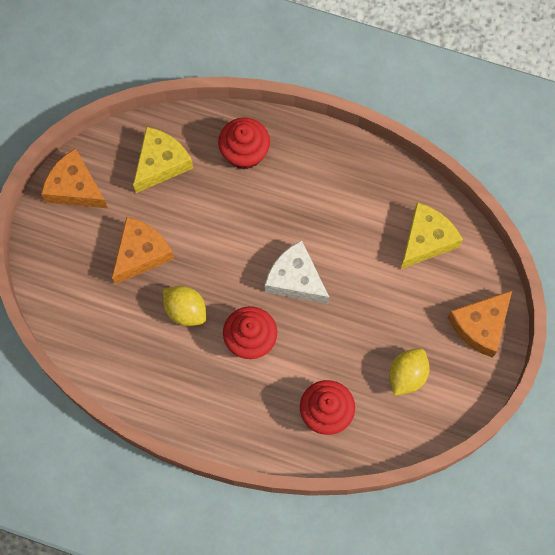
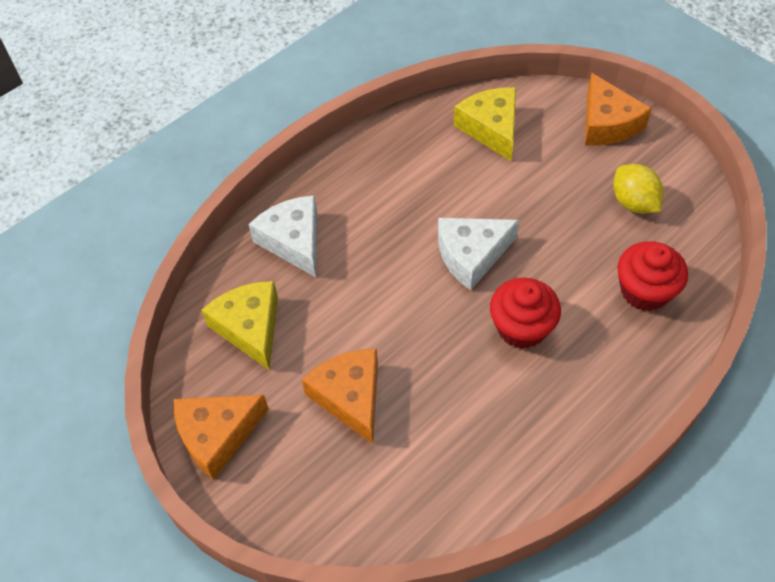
camera: 60 degrees left, 15 degrees down
yellow lemon [163,286,206,326] -> none
red cupcake [218,118,270,169] -> white cheese [248,195,317,277]

